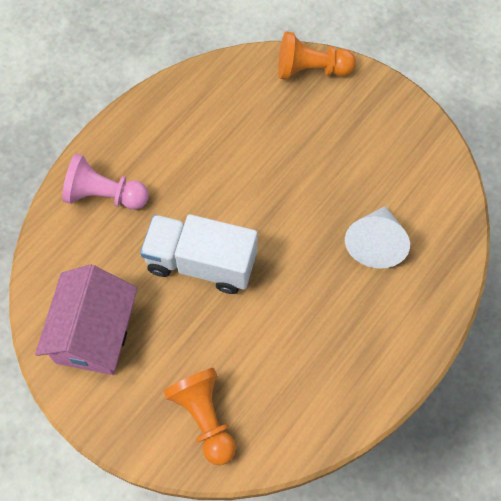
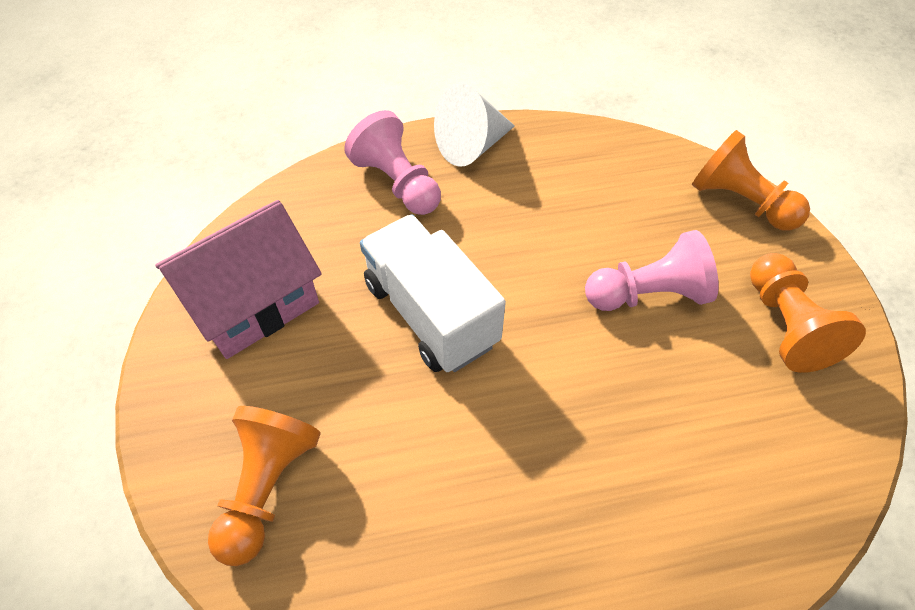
camera: 40 degrees right, 10 degrees down
white cone [345,206,410,269] -> white cone moved to [434,83,515,167]
none -> pink pawn [585,230,719,311]
none -> orange pawn [750,253,866,373]

